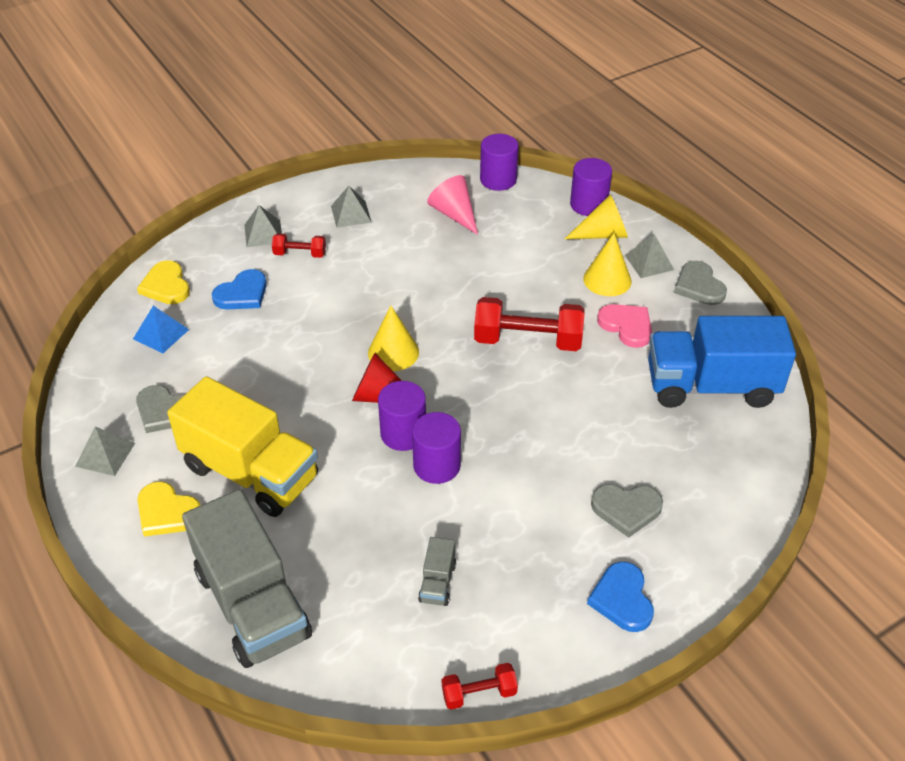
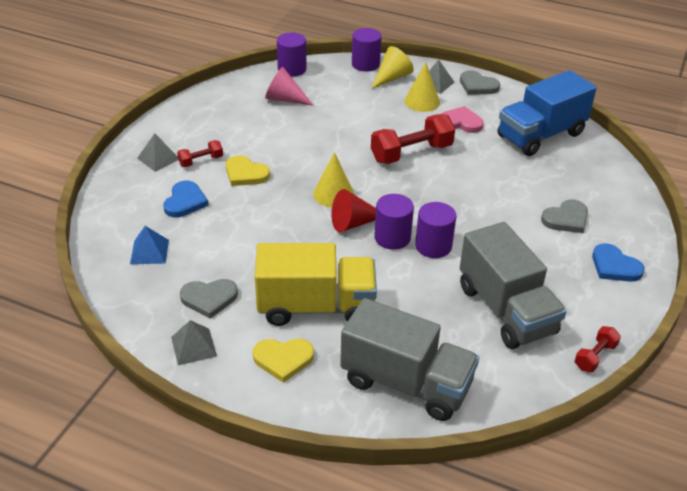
camera: 35 degrees left, 5 degrees down
yellow heart [137,260,190,304] -> yellow heart moved to [226,155,270,186]
grey pyramid [331,186,372,228] -> none
grey truck [418,537,456,606] -> grey truck [460,222,567,349], size x2.45

